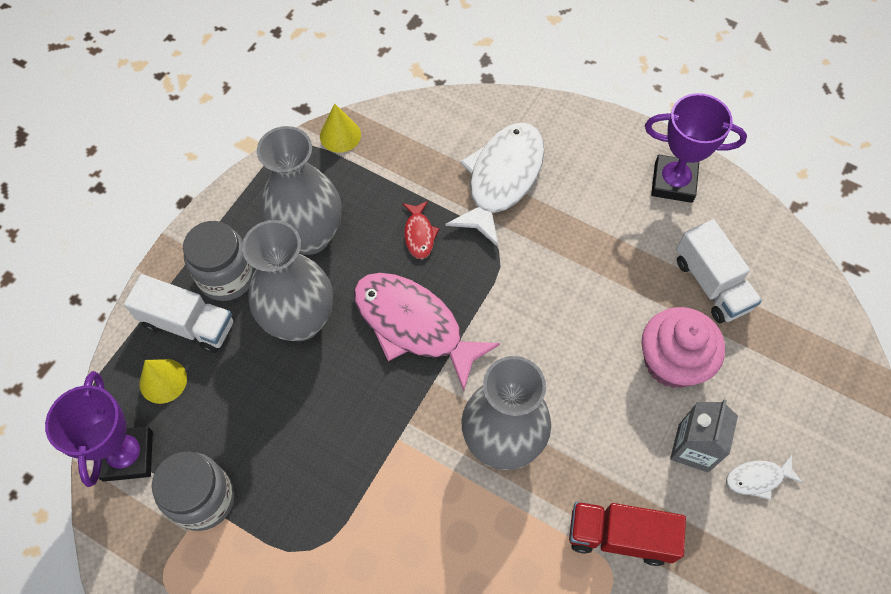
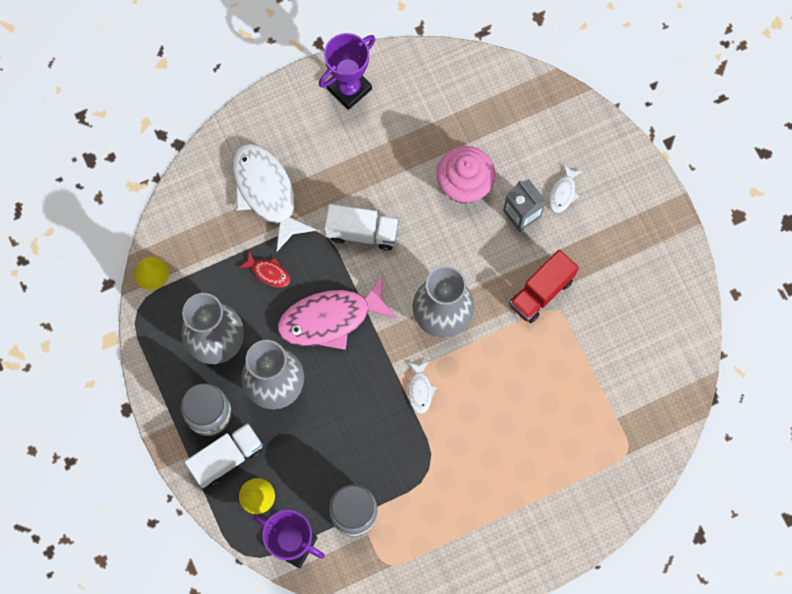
camera: 55 degrees left, 10 degrees up
white truck [676,219,762,323] -> white truck moved to [324,204,399,251]
none -> white fish [408,361,437,414]

